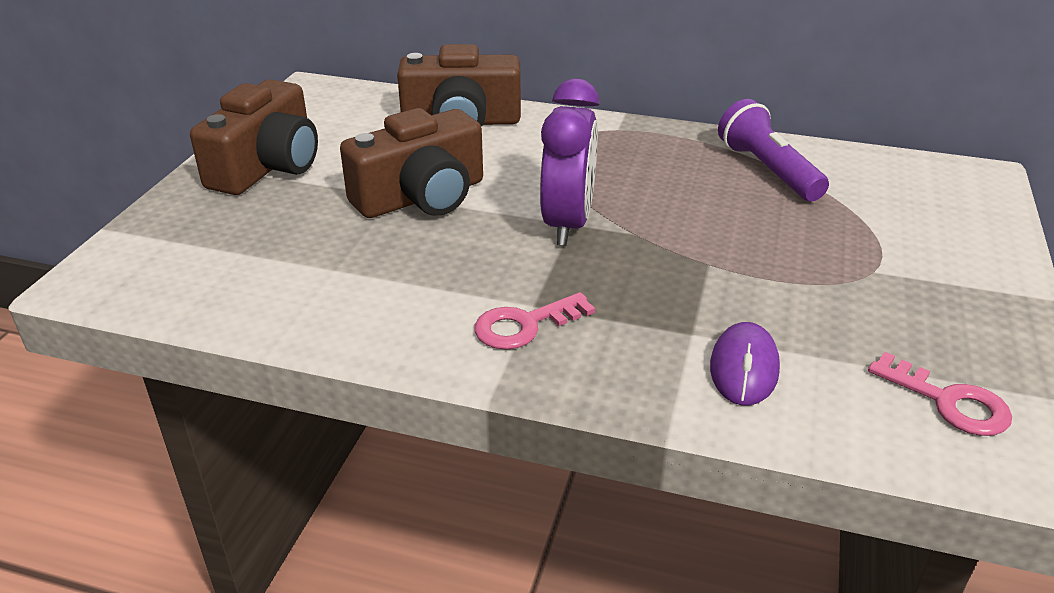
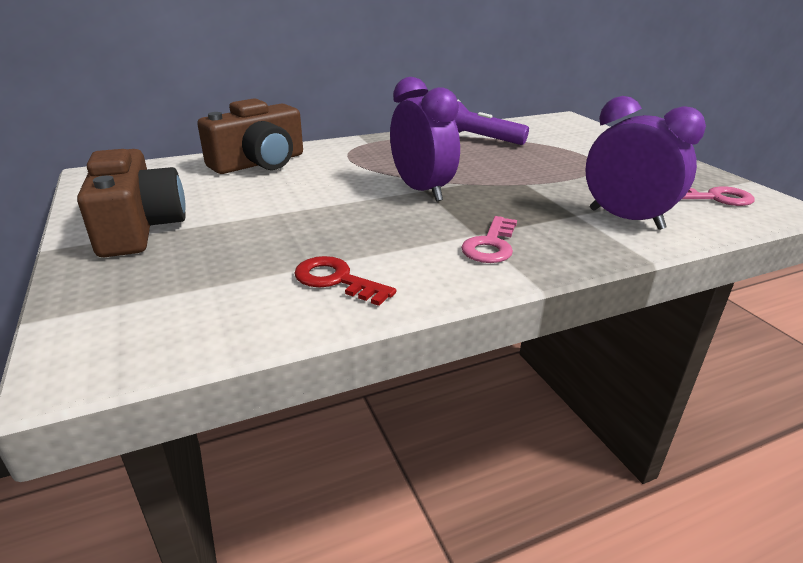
camera: 40 degrees left, 5 degrees down
brown camera [340,108,483,218] -> none
purple mouse [710,322,780,406] -> purple clock [585,96,706,230]
none -> red key [294,256,396,306]

